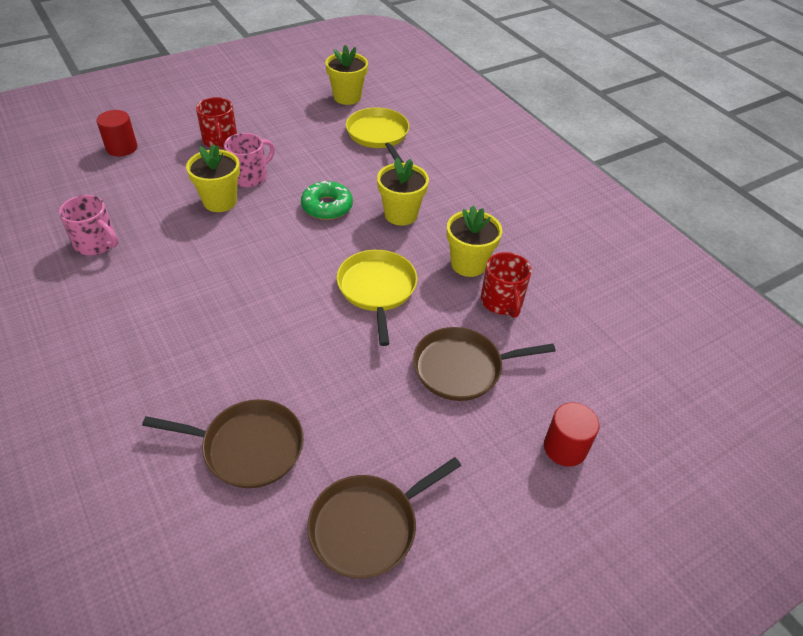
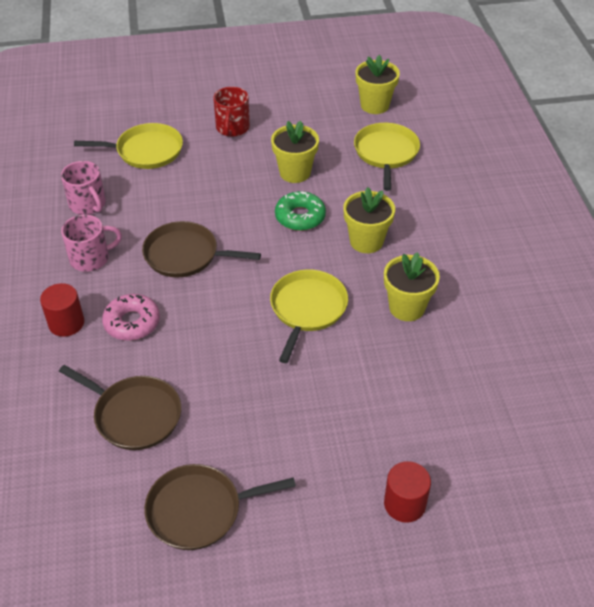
camera: 25 degrees right, 0 degrees up
red cylinder [97,110,137,156] -> red cylinder moved to [40,283,84,337]
yellow flower pot [186,144,240,212] -> yellow flower pot moved to [271,121,319,183]
pink mug [224,133,275,187] -> pink mug moved to [61,215,122,272]
brown pan [413,327,556,401] -> brown pan moved to [142,221,261,277]
red mug [481,252,531,318] -> none
none -> yellow pan [74,123,183,169]
none -> pink donut [102,294,160,341]

